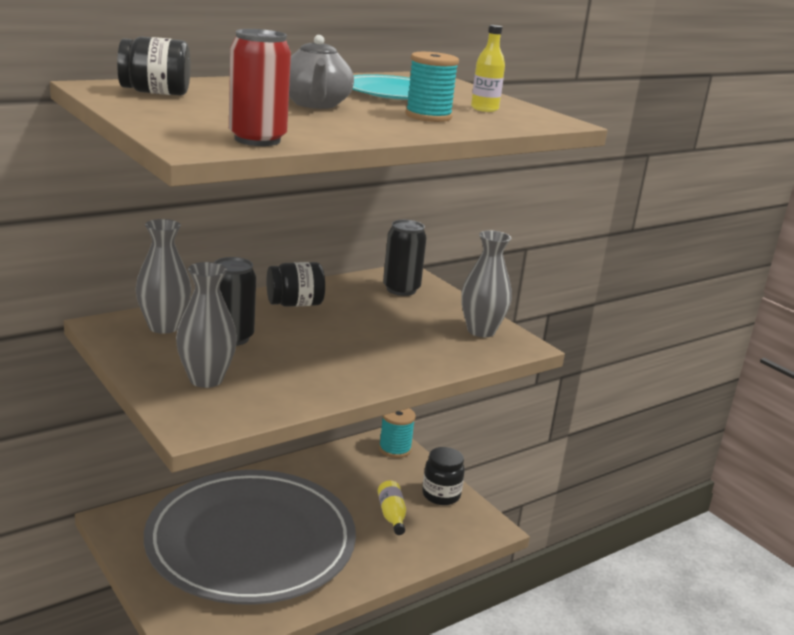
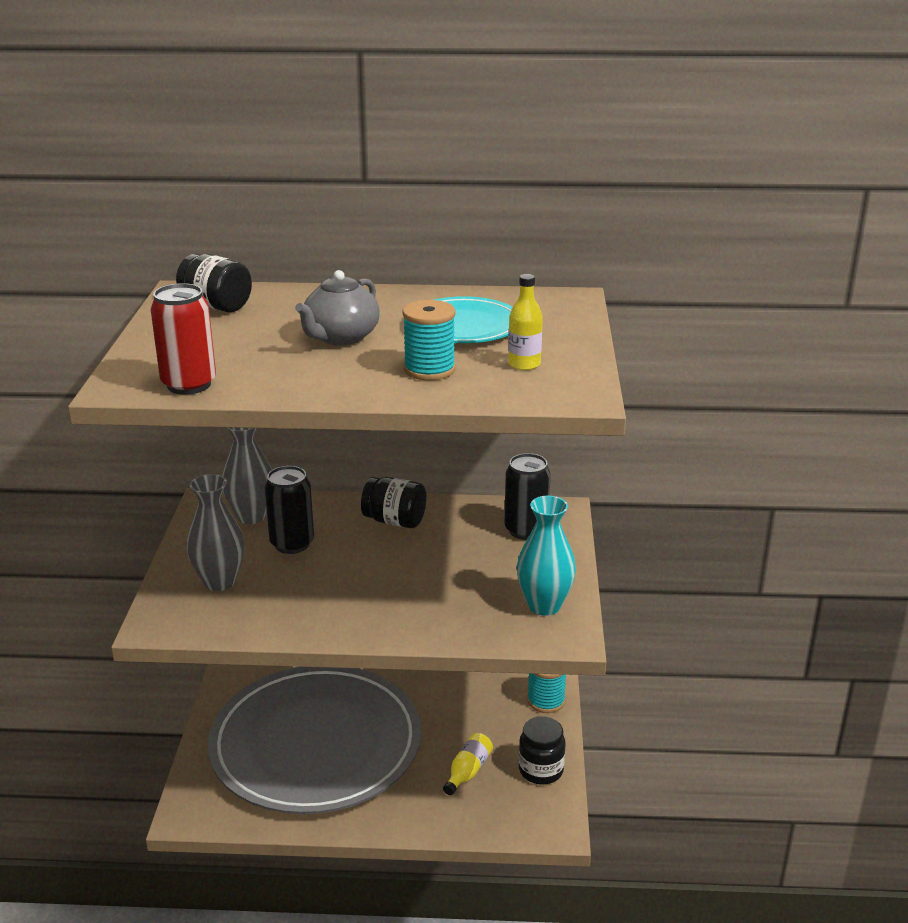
camera: 40 degrees right, 5 degrees up
grey vase [461,230,512,337] -> turquoise vase [517,496,576,616]

